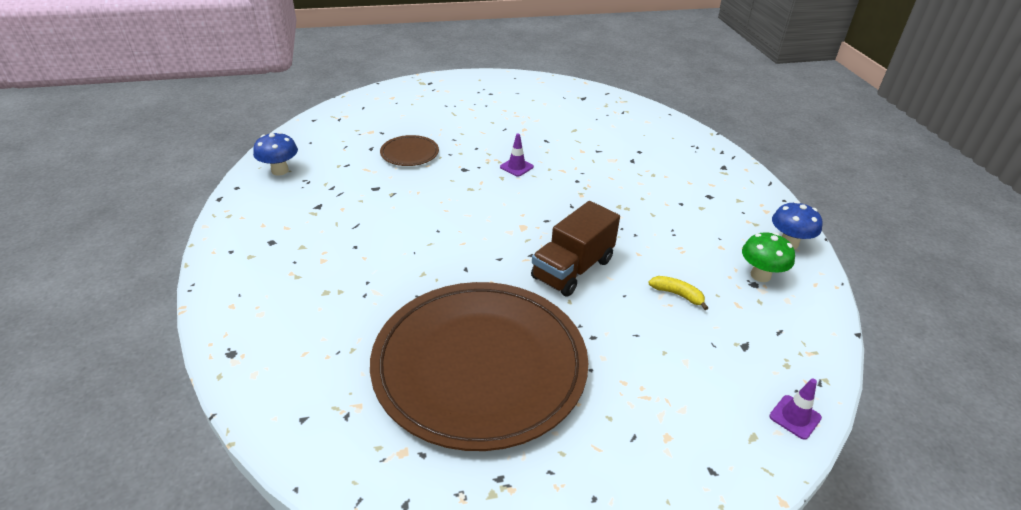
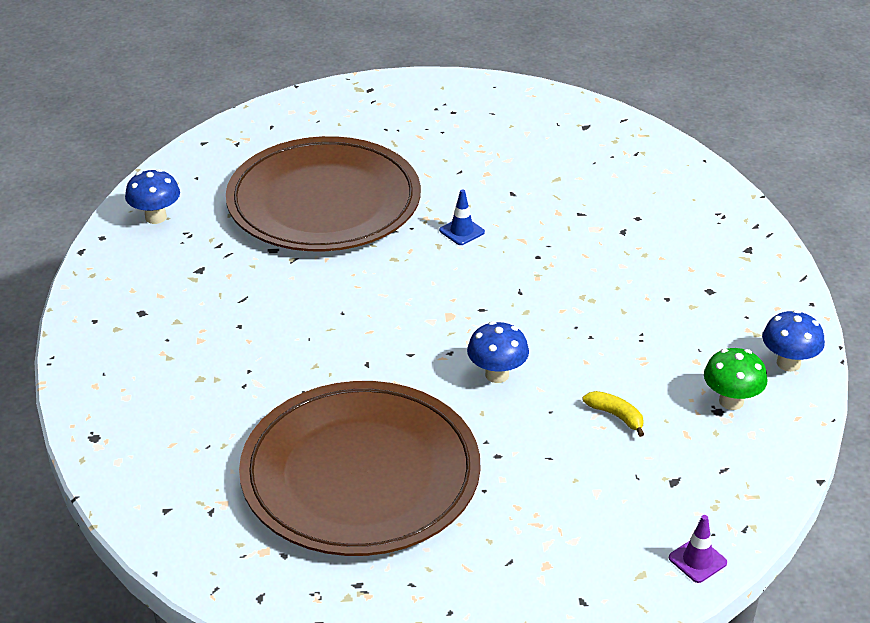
camera: 10 degrees right, 0 degrees up
brown plate [380,135,439,166] -> brown plate [226,136,421,251], size x2.49
purple traffic cone [500,134,534,177] -> blue traffic cone [439,189,485,245]
brown truck [531,201,620,297] -> blue mushroom [467,321,529,383]

